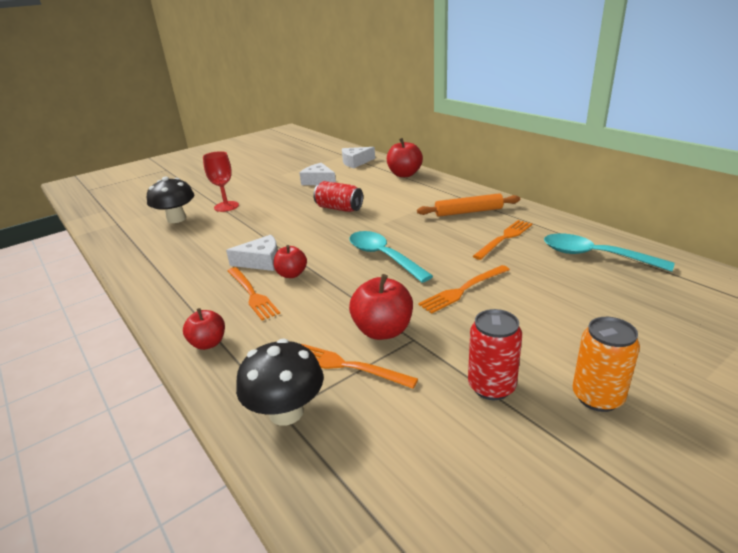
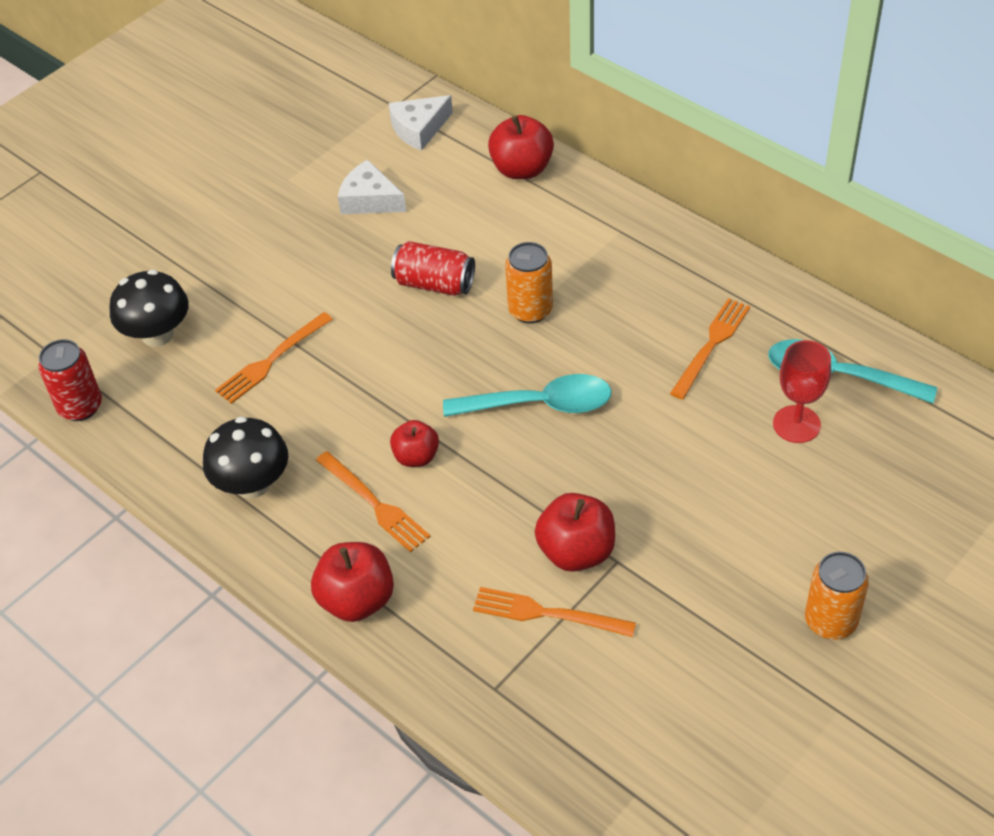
camera: 10 degrees left, 20 degrees up
red apple [183,308,225,350] -> red apple [311,542,394,622], size x1.56
red goblet [203,151,239,212] -> red goblet moved to [773,340,831,443]
white cheese [226,235,278,271] -> none
black mushroom [236,339,324,426] -> black mushroom moved to [203,417,288,499]
turquoise spoon [350,231,433,283] -> turquoise spoon turned 135 degrees clockwise [443,374,612,417]
orange rolling pin [417,193,520,217] -> none
orange fork [418,265,510,314] -> orange fork moved to [215,312,333,404]
red can [468,309,522,400] -> red can moved to [39,339,102,421]
none -> orange can [505,242,553,324]

